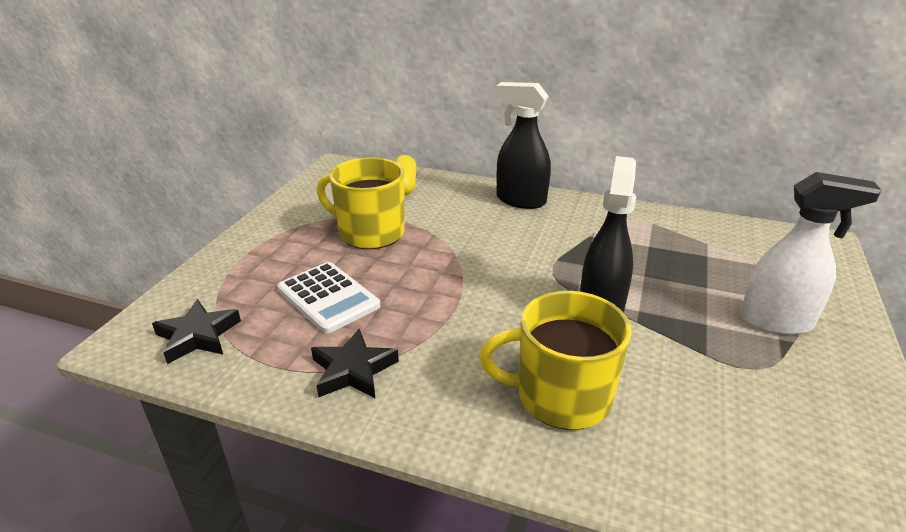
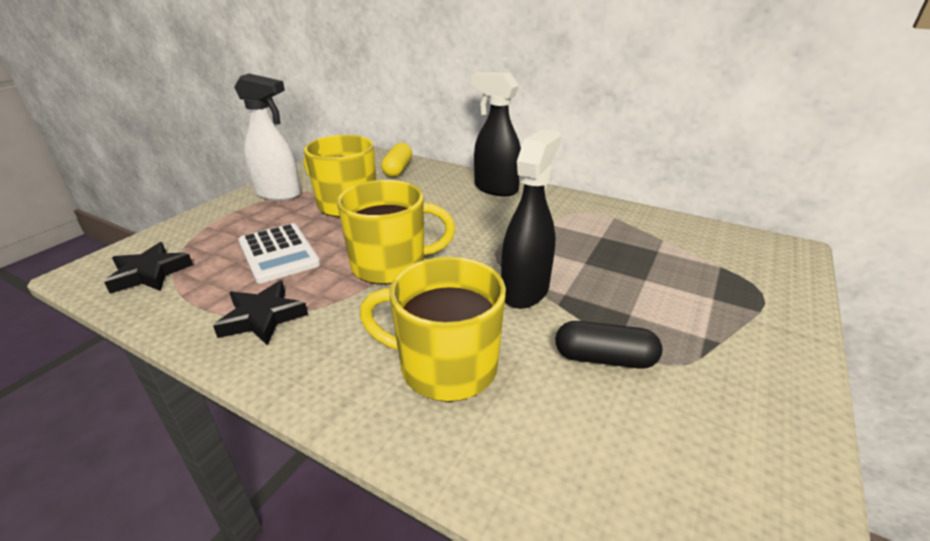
camera: 10 degrees right, 0 degrees up
white spray bottle [740,172,881,335] -> white spray bottle moved to [234,74,301,201]
none -> yellow mug [337,180,455,285]
none -> black capsule [555,321,662,368]

